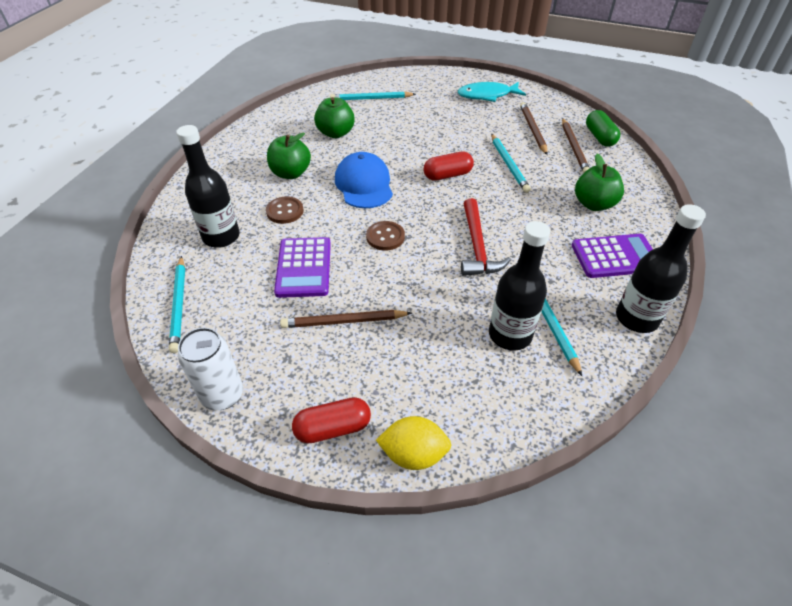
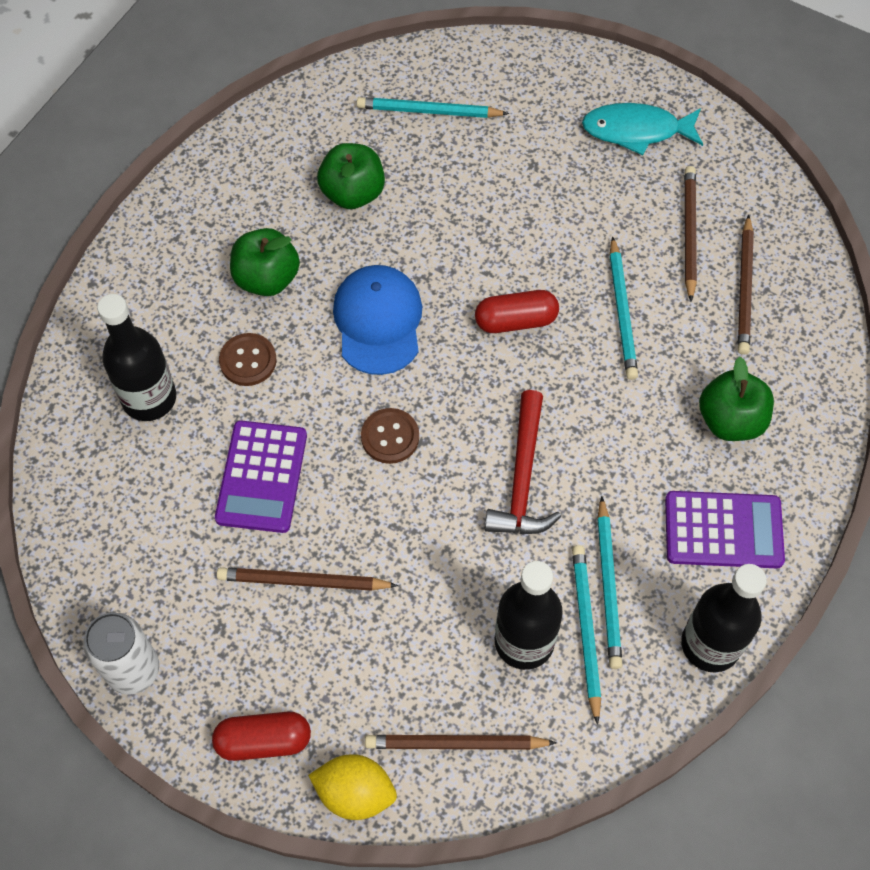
camera: 10 degrees right, 15 degrees up
turquoise pencil [169,256,185,353] -> turquoise pencil moved to [597,496,622,669]
green capsule [586,110,620,147] -> none
none -> brown pencil [365,735,557,750]

